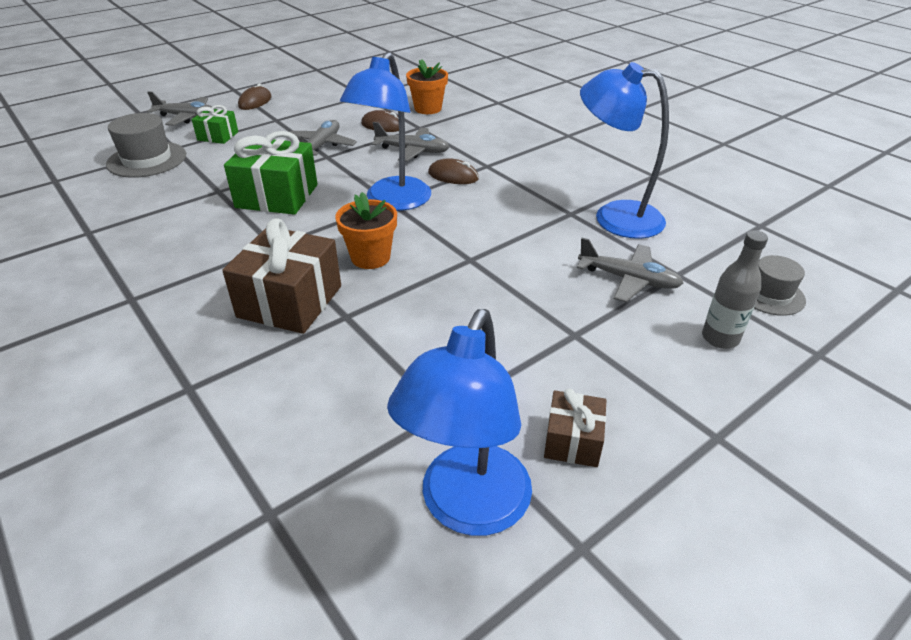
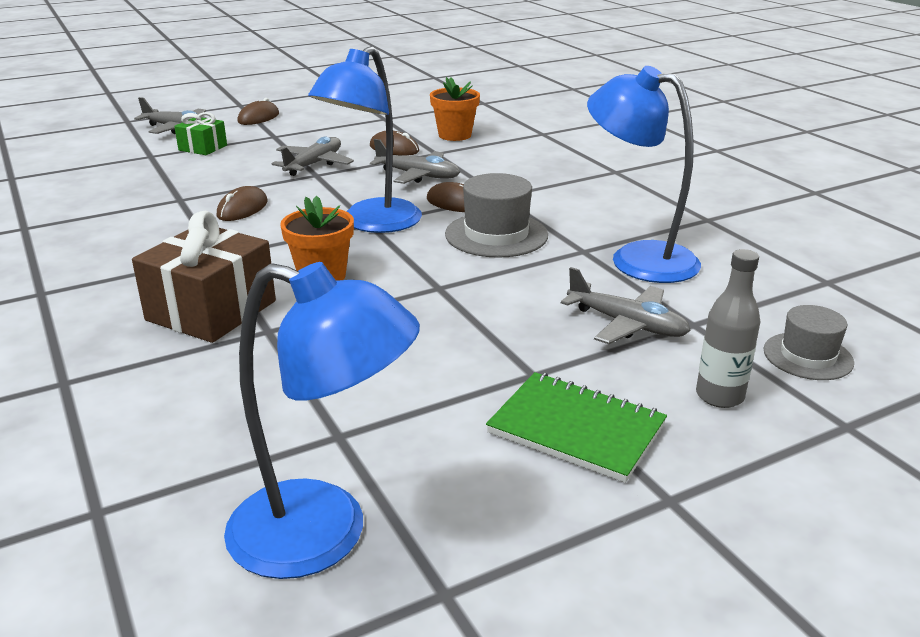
camera: 10 degrees right, 10 degrees down
grey hat [106,113,186,178] -> grey hat moved to [445,173,548,258]
green gift [224,131,317,215] -> brown mouse [217,186,268,221]
blue lamp [387,309,532,536] -> blue lamp turned 105 degrees counterclockwise [224,262,420,579]
brown gift [544,388,607,467] -> none
none -> green notebook [486,372,667,483]

